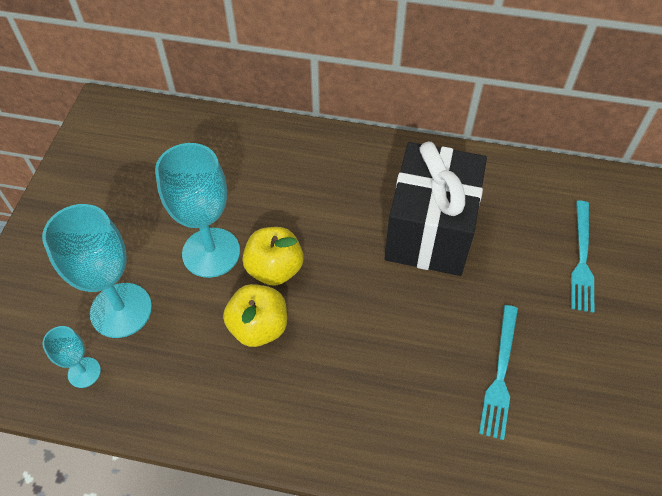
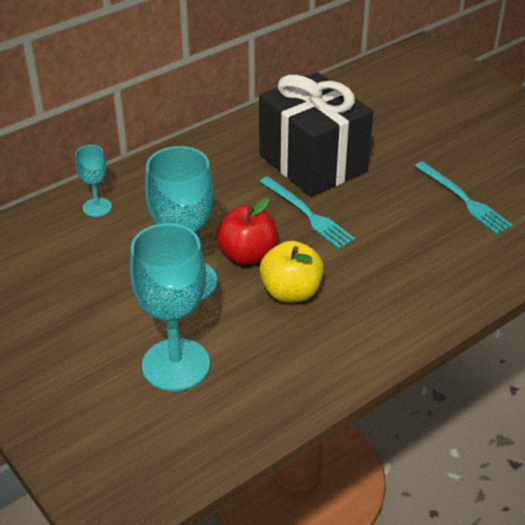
camera: 50 degrees left, 15 degrees down
turquoise goblet [42,326,101,388] -> turquoise goblet moved to [75,145,112,217]
yellow apple [243,227,304,286] -> red apple [216,198,277,265]
turquoise fork [571,201,595,313] -> turquoise fork moved to [259,176,355,249]

